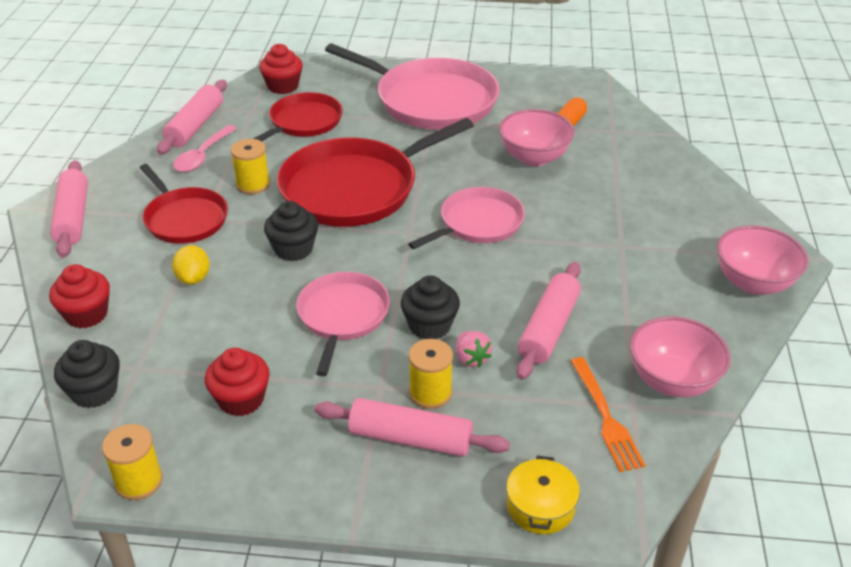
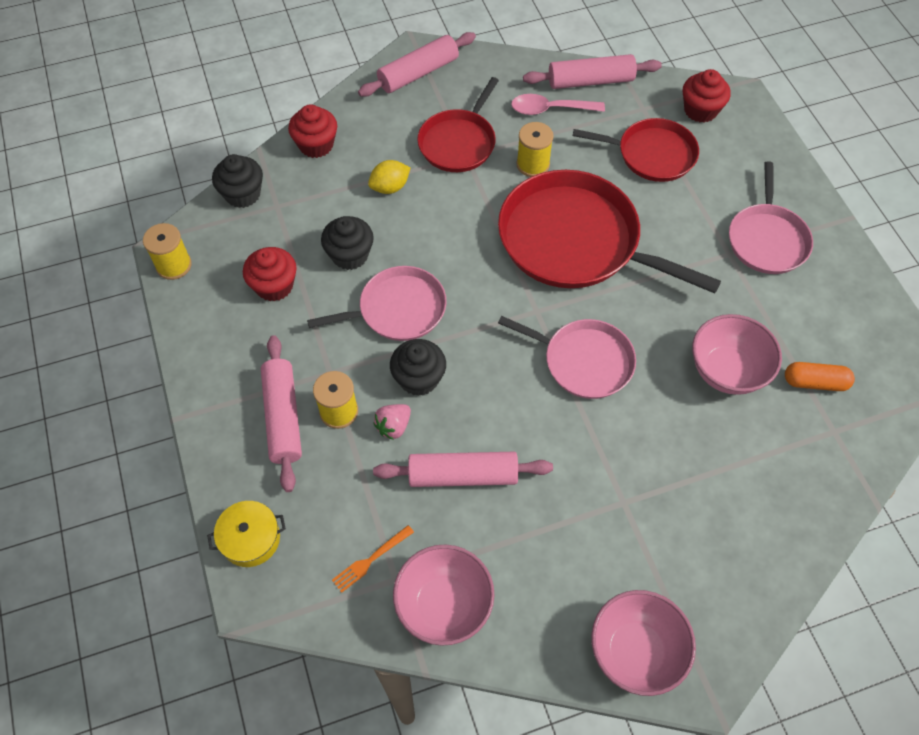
camera: 65 degrees right, 20 degrees up
black cupcake [264,201,318,261] -> black cupcake moved to [321,216,374,270]
pink pan [325,43,500,130] -> pink pan [729,161,813,274], size x0.59
orange fork [571,357,646,472] -> orange fork [332,525,414,593], size x0.66

